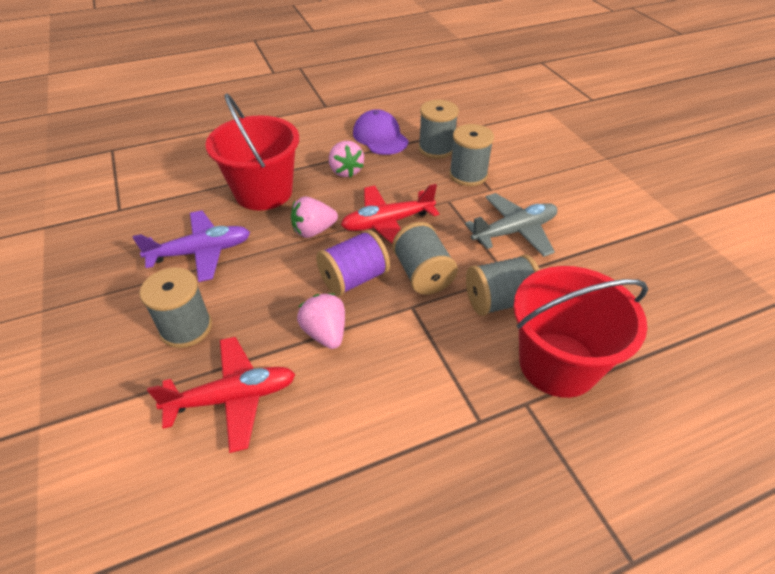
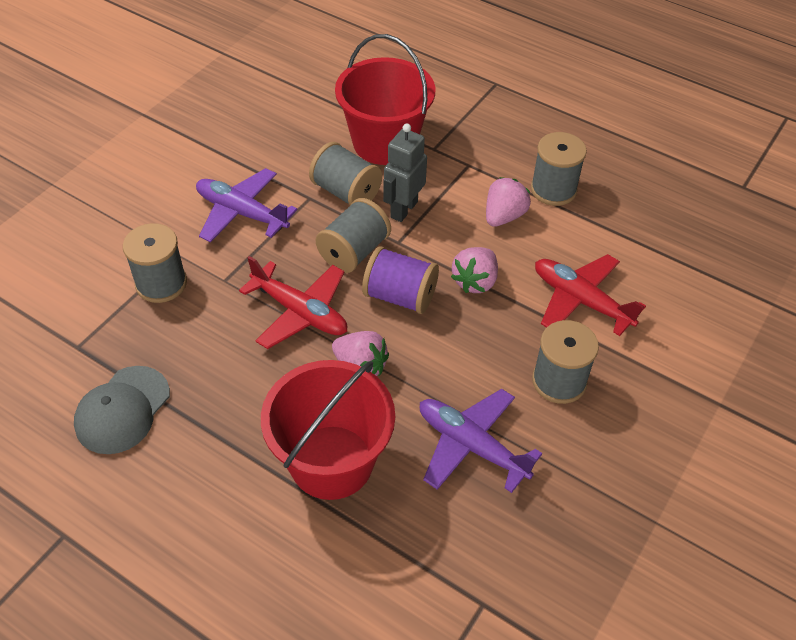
camera: 125 degrees left, 5 degrees up
pink strawberry [329,141,364,177] -> pink strawberry moved to [486,177,531,227]
purple cap [353,109,409,155] -> grey cap [74,366,170,454]
grey spool [418,100,459,159] -> grey spool moved to [531,132,587,206]
grey plane [465,193,557,257] -> purple plane [196,168,297,242]
none -> grey robot [383,123,427,222]

